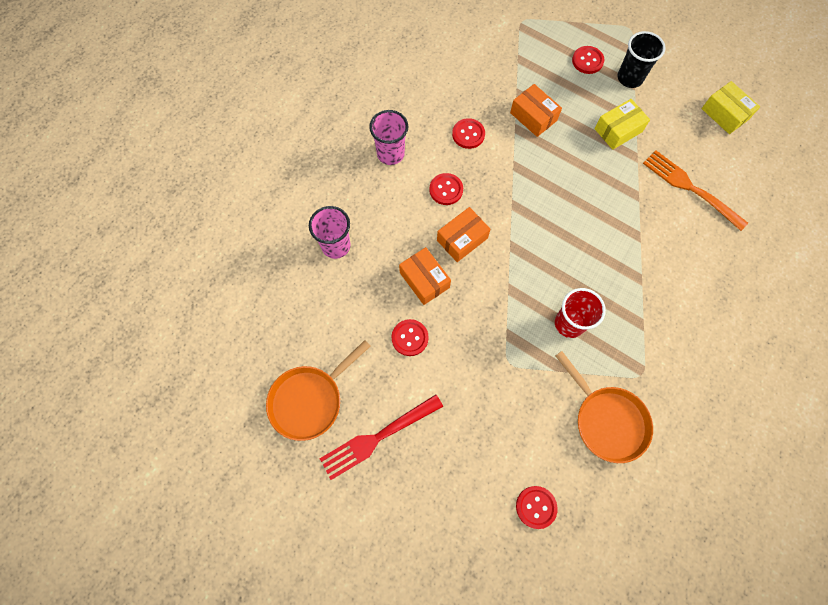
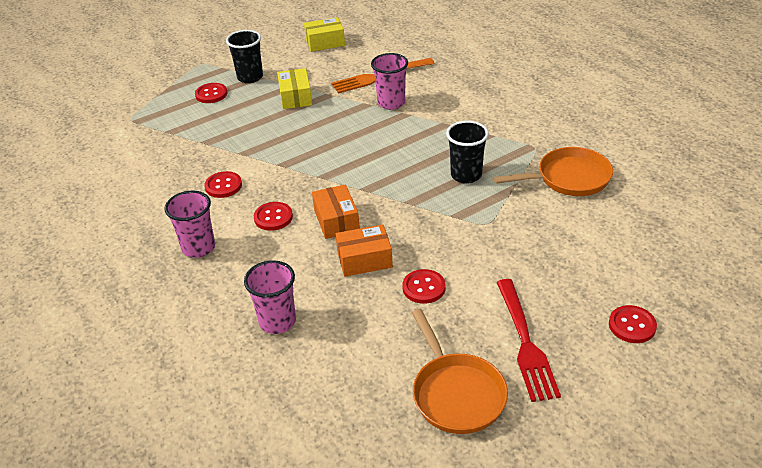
camera: 65 degrees left, 30 degrees down
orange box [510,84,562,137] -> none
red button [516,486,558,529] -> red button moved to [609,305,657,343]
red cup [555,288,606,338] -> black cup [446,121,489,184]
none -> pink cup [371,53,408,110]

